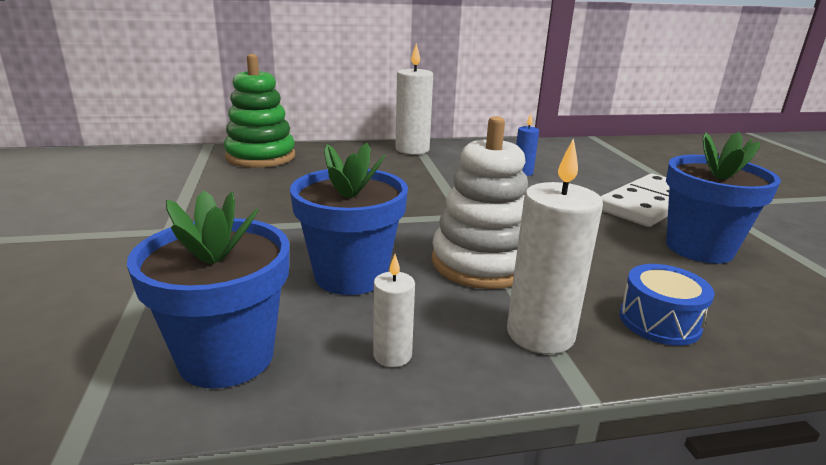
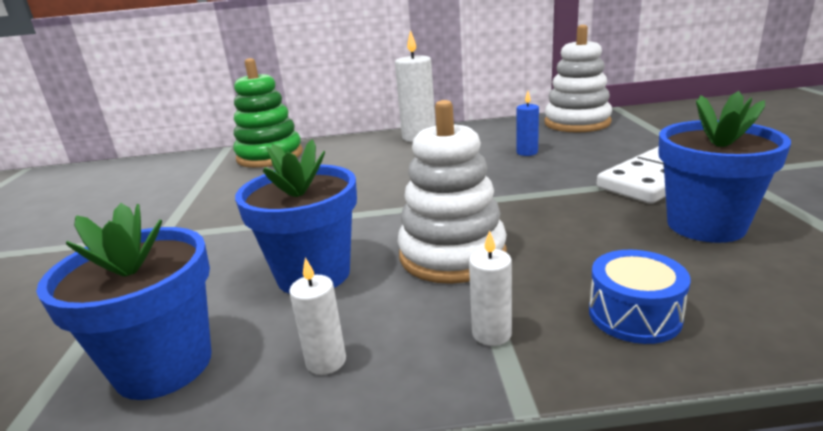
camera: 10 degrees right, 0 degrees up
white candle [507,138,603,354] -> white candle [469,230,512,346], size x0.54
none -> white stacking toy [544,25,612,132]

